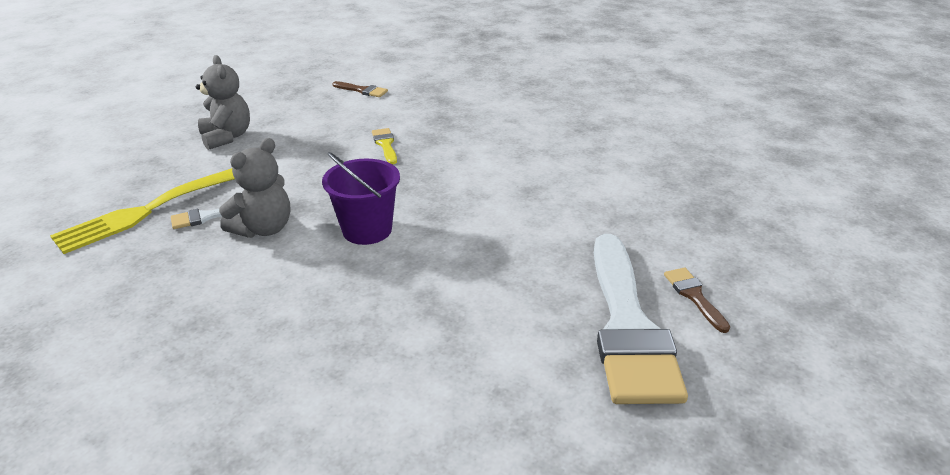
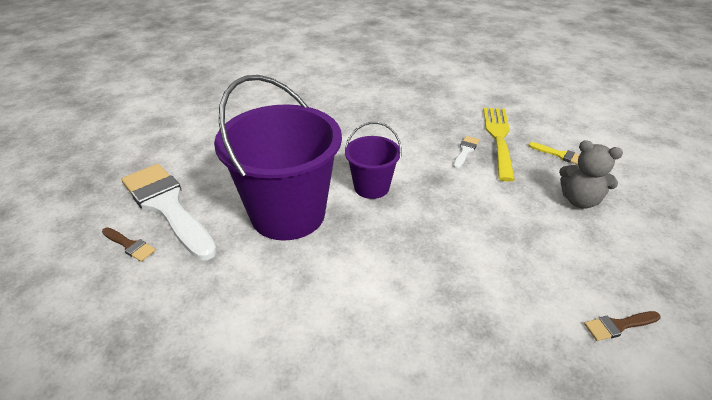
camera: 140 degrees right, 5 degrees up
grey teddy bear [219,138,290,238] -> none
yellow brush [372,128,397,164] -> yellow brush moved to [528,142,579,165]
none -> purple bucket [214,75,342,241]

